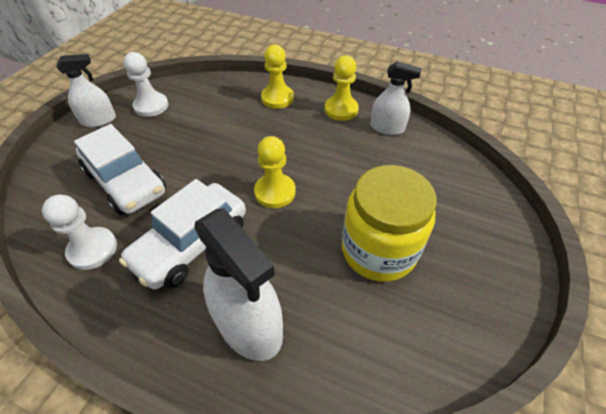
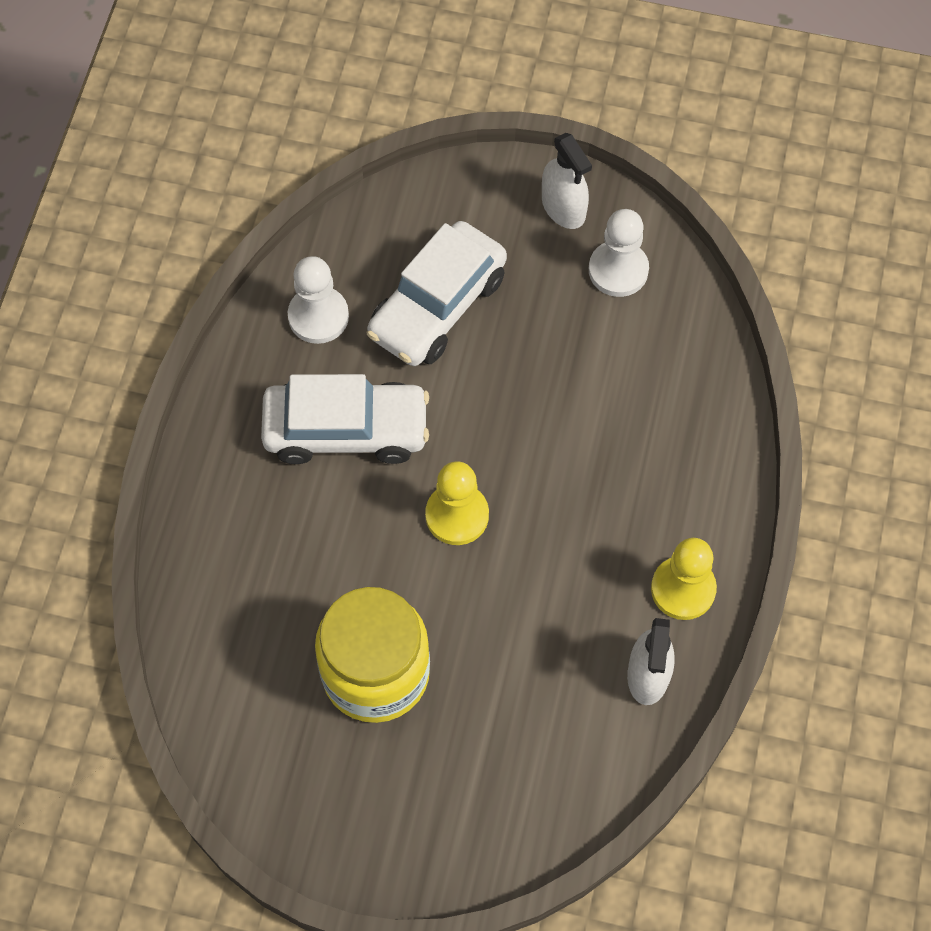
camera: 80 degrees right, 15 degrees up
white car [119,179,246,289] -> white car turned 150 degrees clockwise [261,374,429,464]
white spray bottle [194,208,283,361] -> none
yellow pawn [261,45,294,109] -> none

